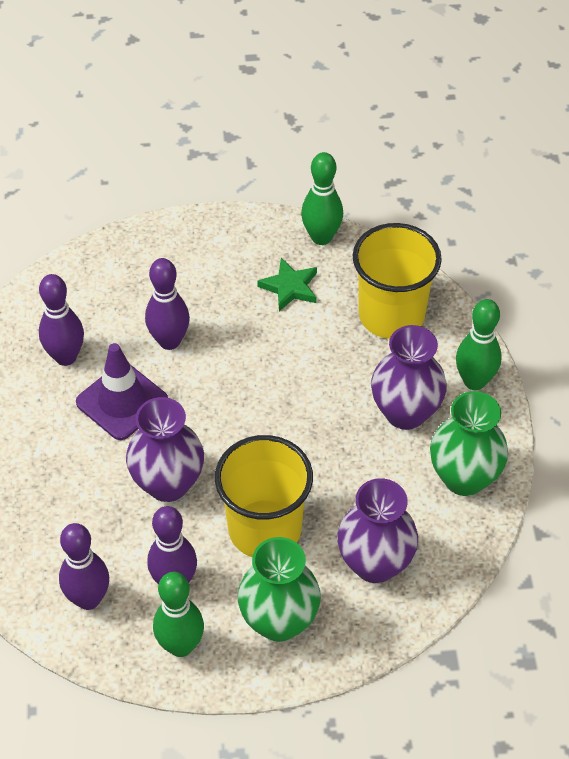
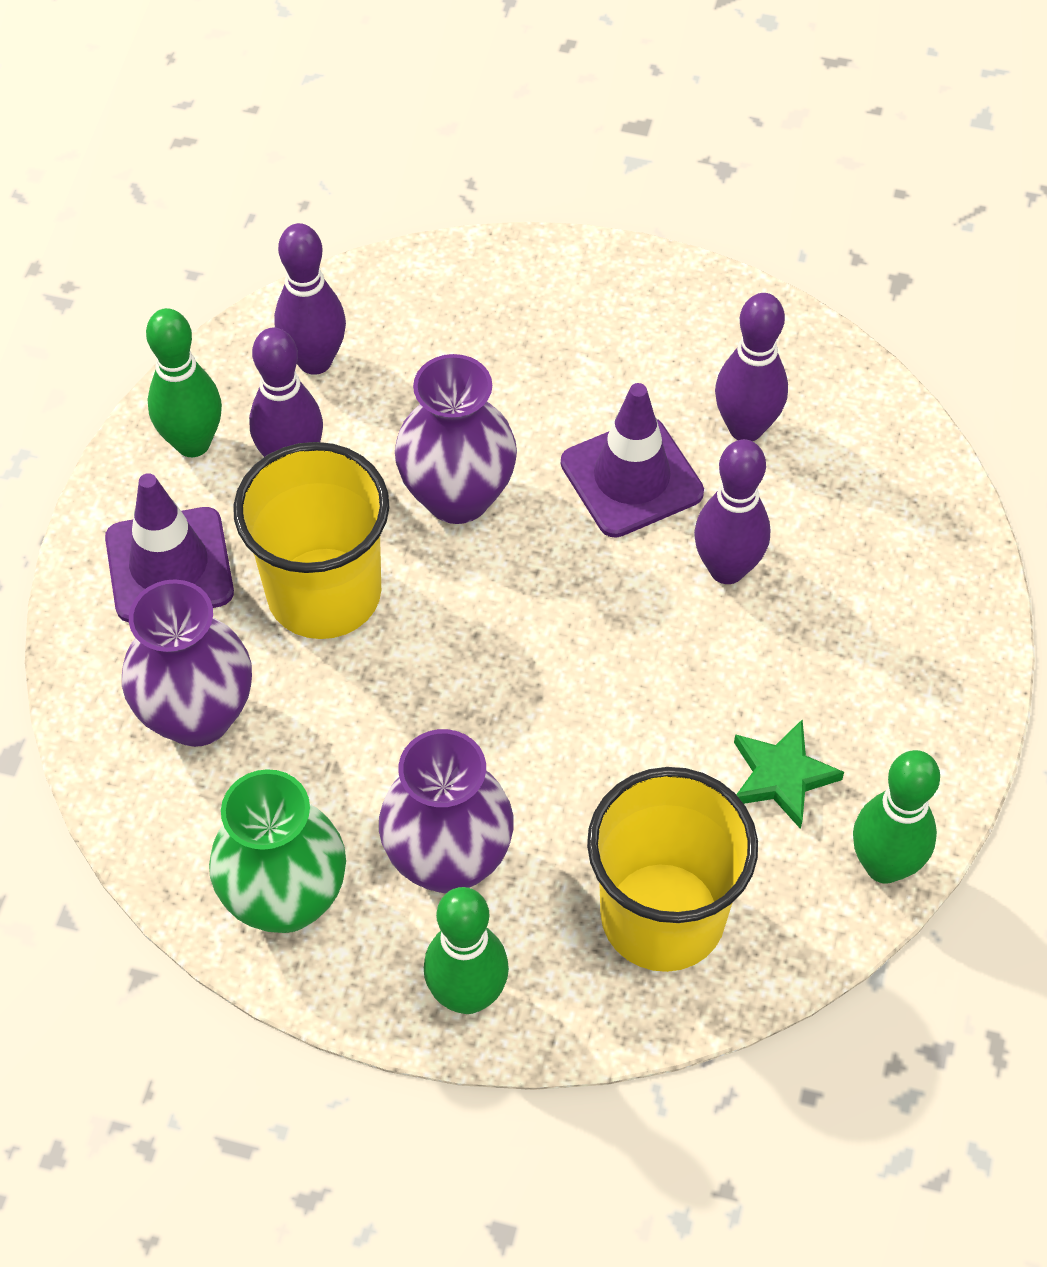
camera: 110 degrees right, 5 degrees up
green vase [238,537,321,642] -> purple traffic cone [105,473,234,623]

